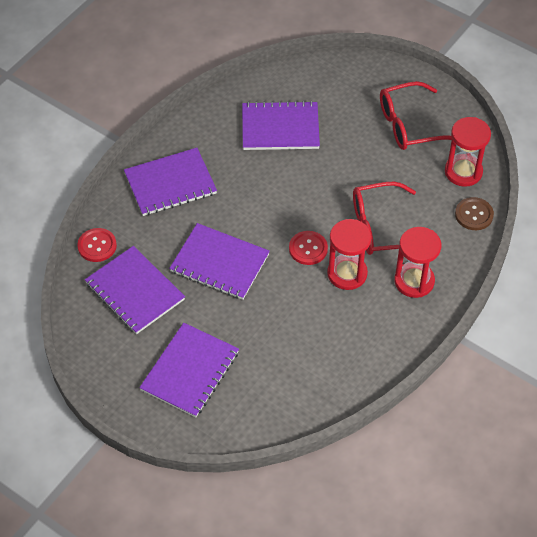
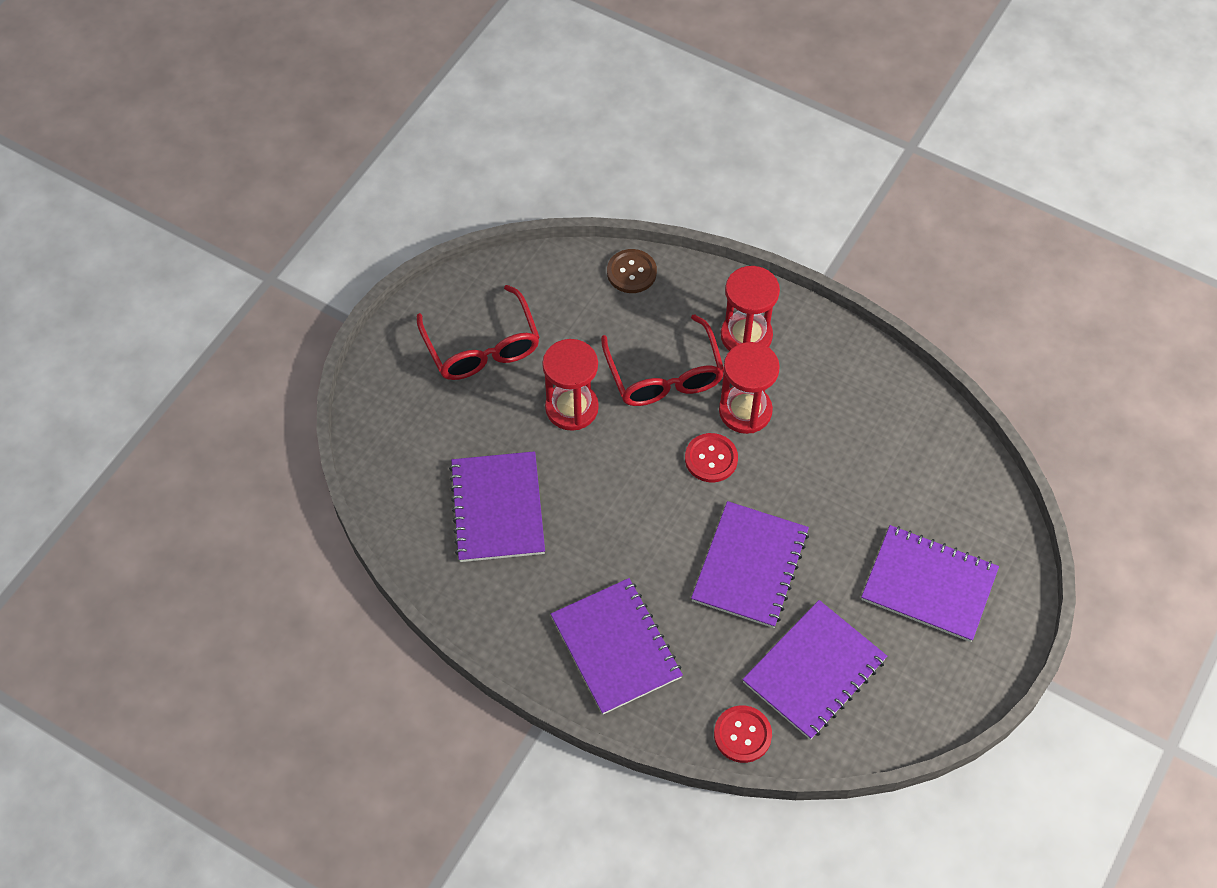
camera: 95 degrees left, 5 degrees up
red hourglass [445,117,491,187] -> red hourglass moved to [542,339,599,431]

